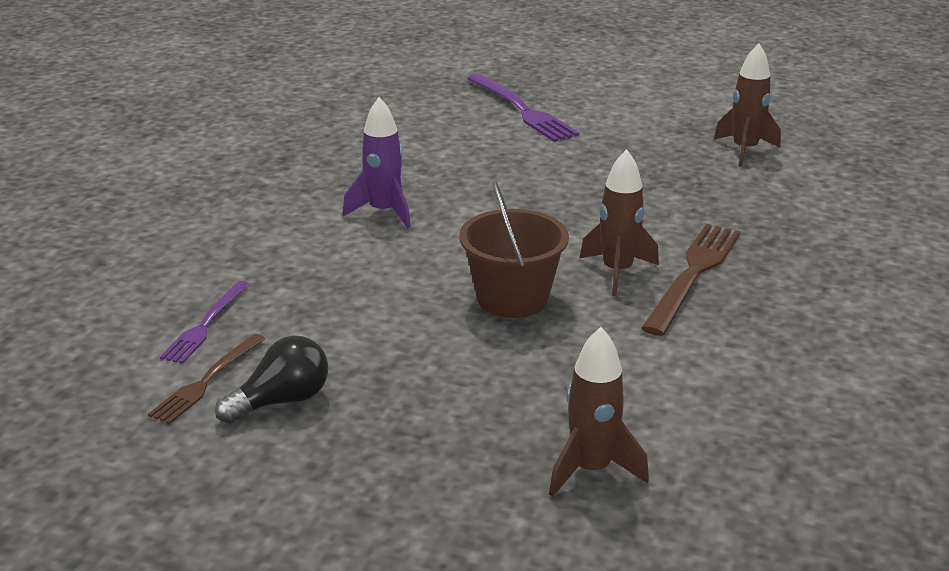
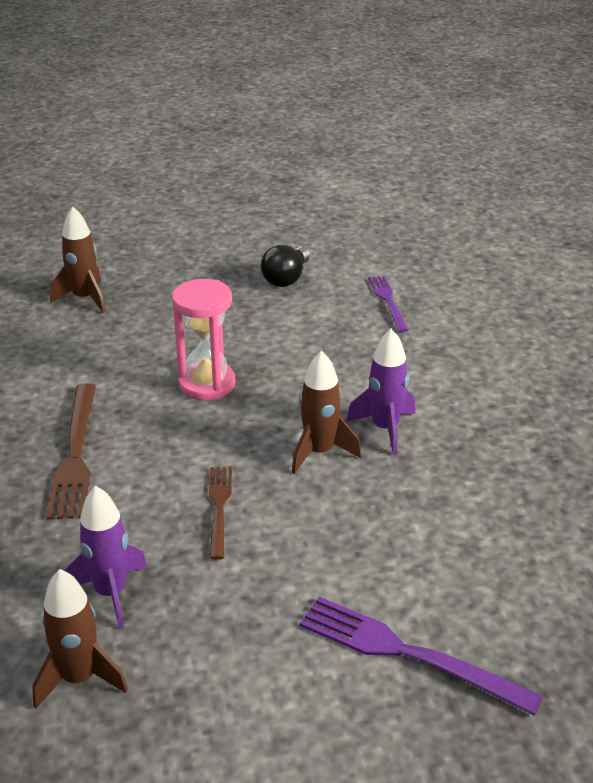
camera: 150 degrees right, 5 degrees up
brown fork [148,334,265,424] -> brown fork moved to [209,467,232,560]
brown bucket [459,181,569,318] -> pink hourglass [172,279,235,401]
brown rocket [580,149,659,296] -> brown rocket moved to [292,350,361,474]
none -> purple rocket [65,486,147,629]

